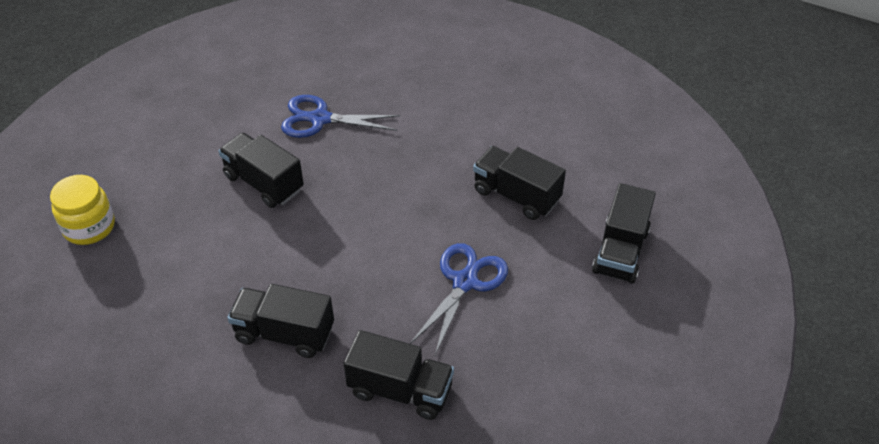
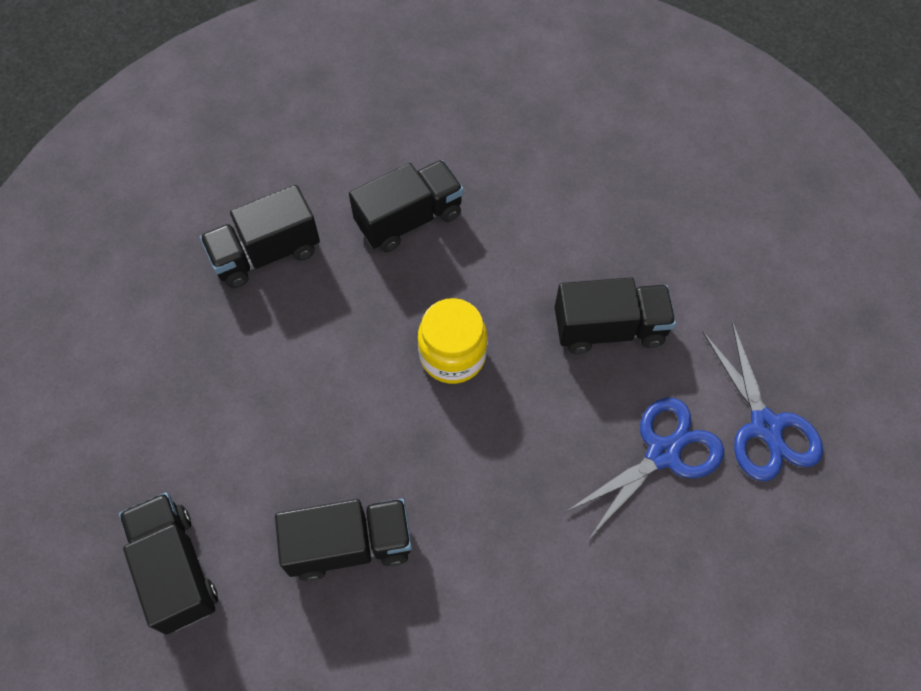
camera: 135 degrees right, 15 degrees up
yellow jar [50,175,115,245] -> yellow jar moved to [418,298,487,384]
blue scissors [410,243,508,355] -> blue scissors moved to [703,321,823,481]

